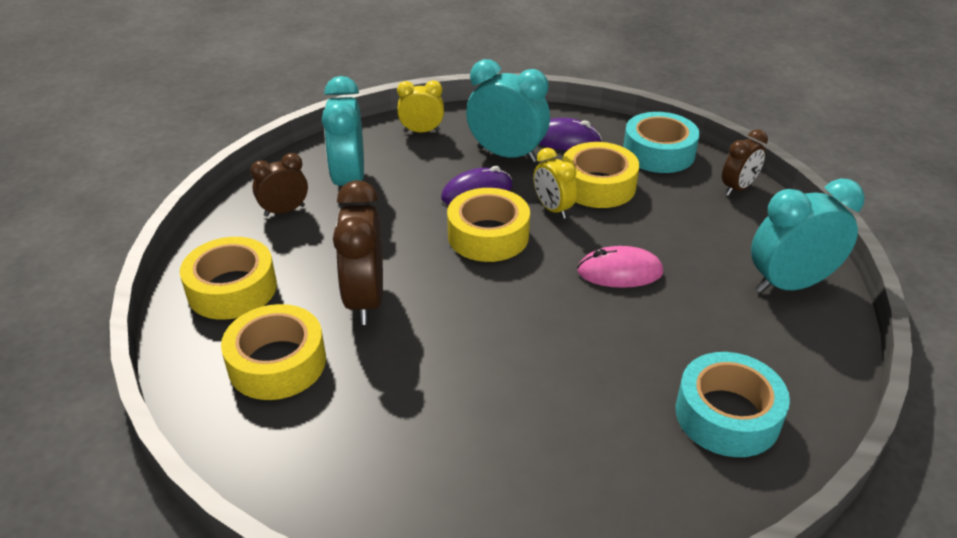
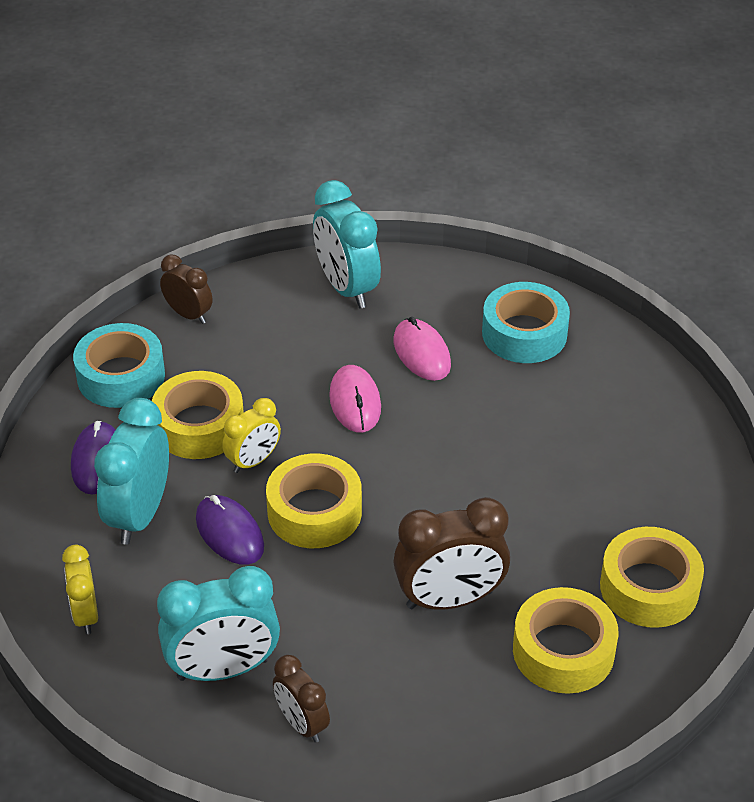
camera: 100 degrees left, 5 degrees up
yellow tape [180,237,277,320] -> yellow tape moved to [600,527,704,628]
none -> pink mouse [393,317,451,381]

